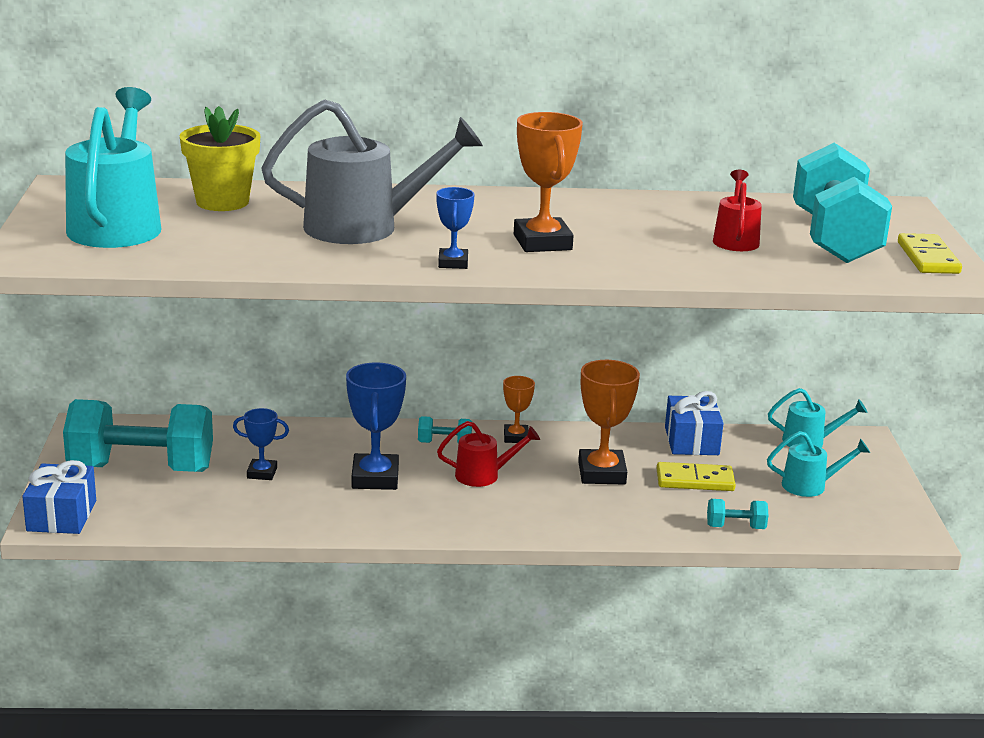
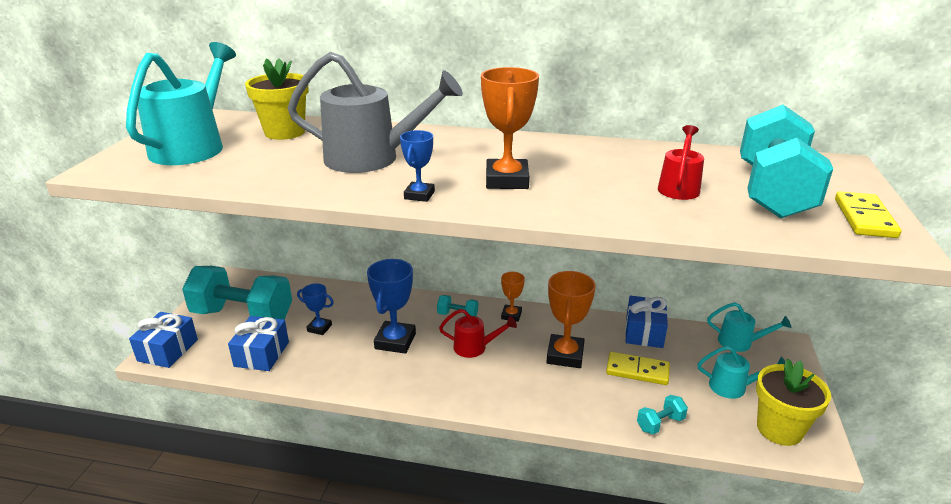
camera: 15 degrees right, 5 degrees up
turquoise dumbbell [707,499,769,529] -> turquoise dumbbell turned 45 degrees counterclockwise [637,395,688,434]
none -> blue gift [228,316,289,371]
none -> yellow flower pot [756,359,831,446]

